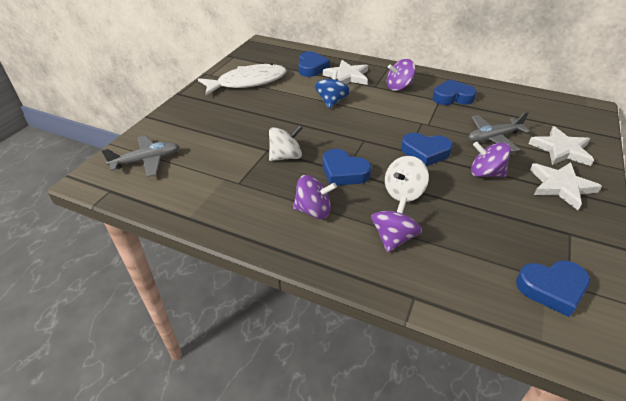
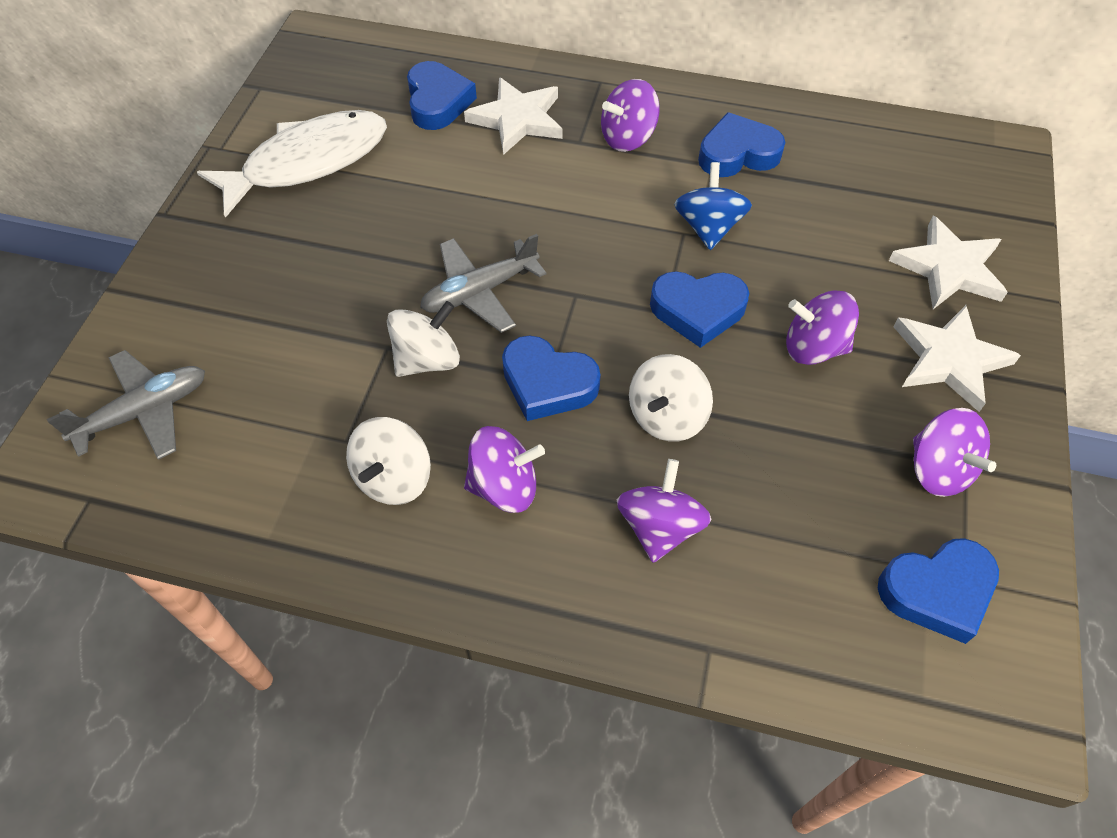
camera: 10 degrees left, 15 degrees up
blue spinning top [315,70,350,109] -> blue spinning top moved to [674,162,752,250]
grey plane [469,112,530,152] -> grey plane moved to [420,234,547,333]
none -> white spinning top [346,417,431,505]
none -> purple spinning top [913,408,996,497]

